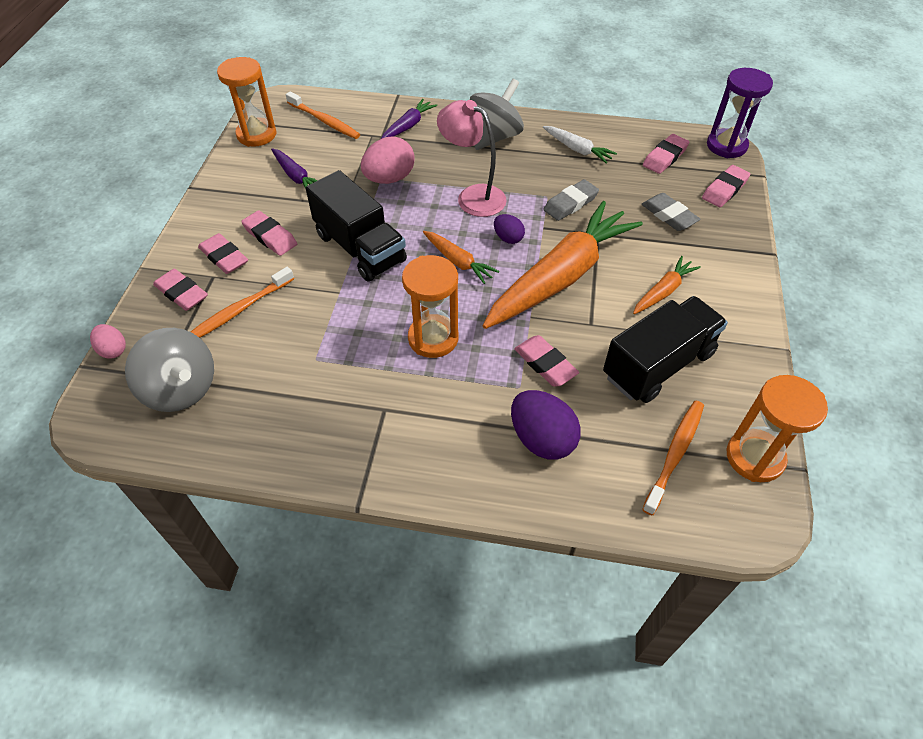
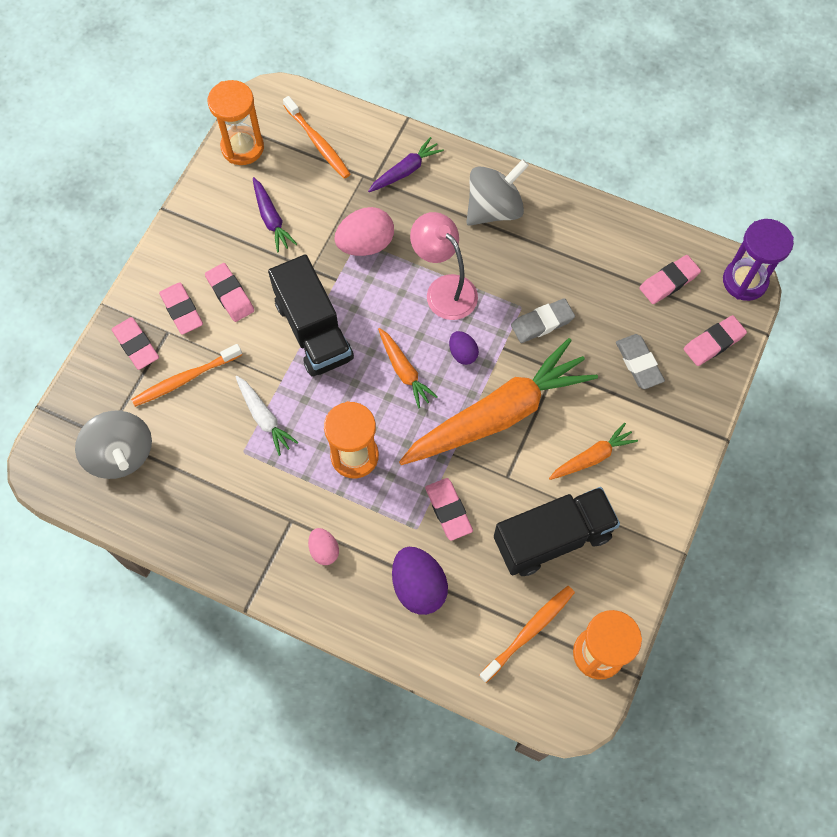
camera: 15 degrees right, 15 degrees up
pink egg [90,324,126,359] -> pink egg moved to [308,528,339,565]
white carrot [543,126,617,164] -> white carrot moved to [235,376,298,456]

